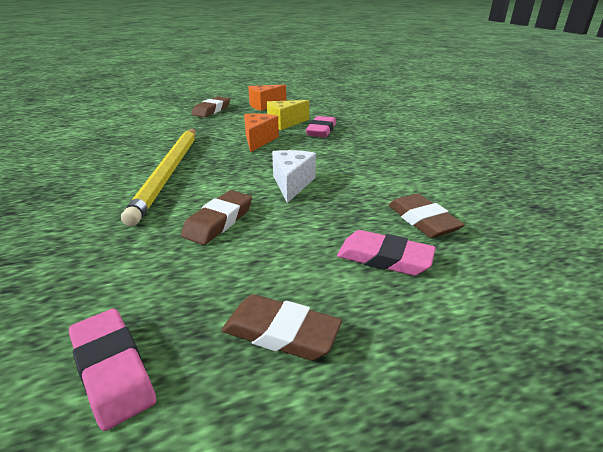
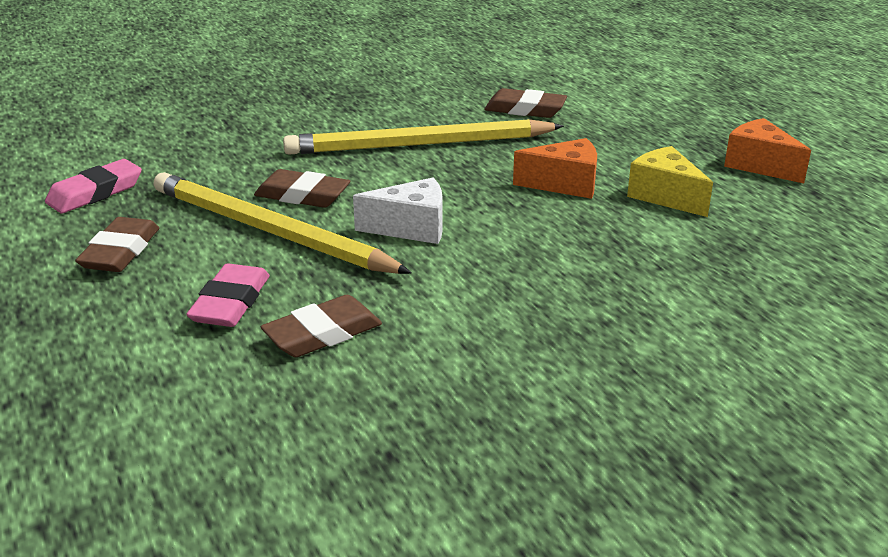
camera: 80 degrees right, 0 degrees up
brown eraser [192,96,230,117] -> brown eraser moved to [484,88,567,118]
pink eraser [306,116,336,137] -> none
none -> yellow pencil [154,172,412,274]

